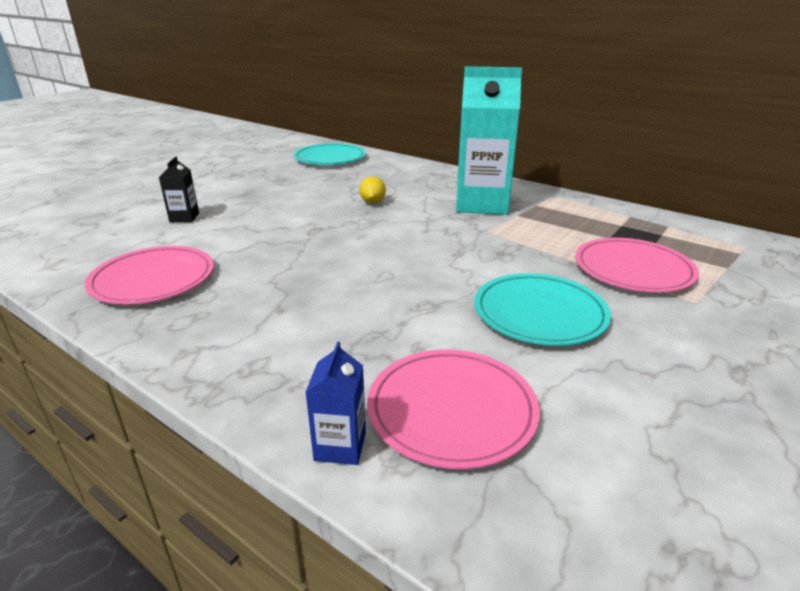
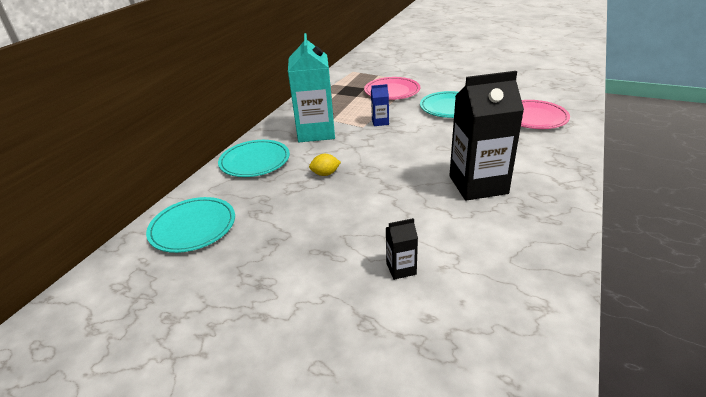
camera: 100 degrees left, 5 degrees up
pink plate [85,246,214,305] -> none
blue carton [305,341,366,465] -> blue carton moved to [371,84,389,126]
none -> turquoise plate [218,140,290,177]
none -> black carton [449,71,524,201]

